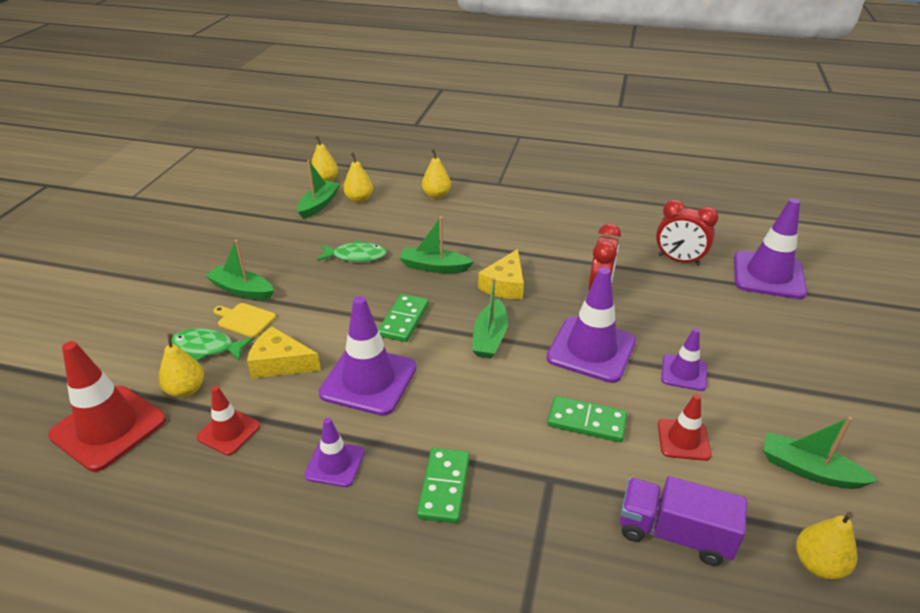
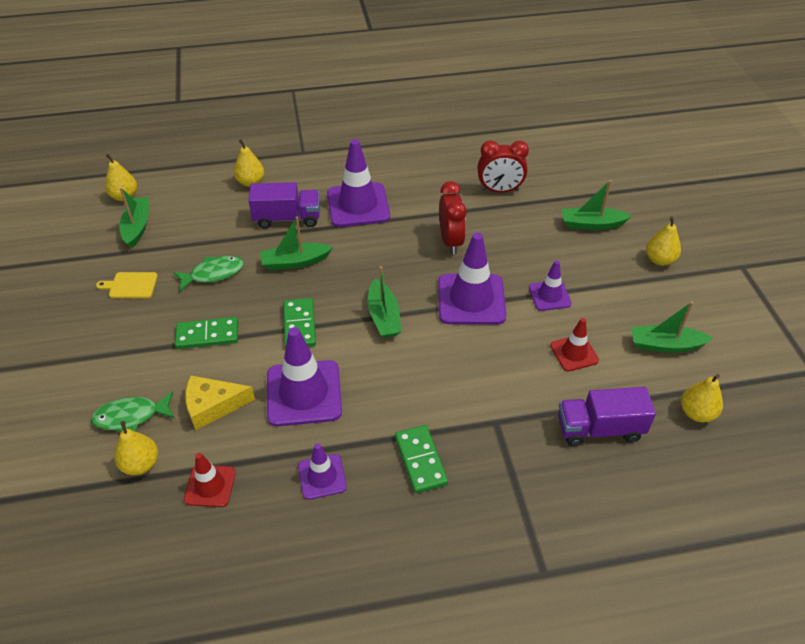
camera: 25 degrees left, 10 degrees up
red traffic cone [48,341,166,472] -> none
green boat [206,240,274,300] -> green boat moved to [562,180,632,230]
yellow cutting board [213,303,276,337] -> yellow cutting board moved to [96,272,158,298]
yellow pear [343,153,373,203] -> yellow pear moved to [646,216,681,266]
yellow cheese [478,249,524,300] -> none
green domino [547,396,627,443] -> green domino moved to [175,317,238,349]
purple traffic cone [734,198,807,299] -> purple traffic cone moved to [327,139,390,227]
none -> purple truck [248,182,320,229]

